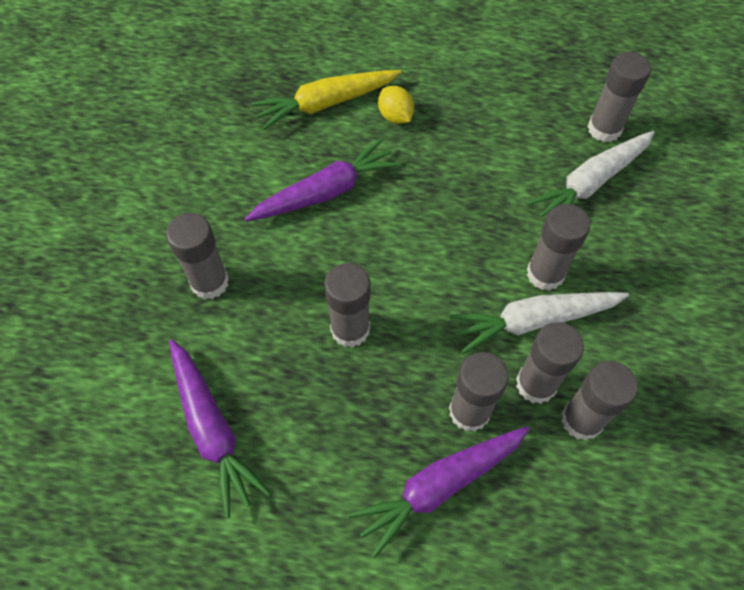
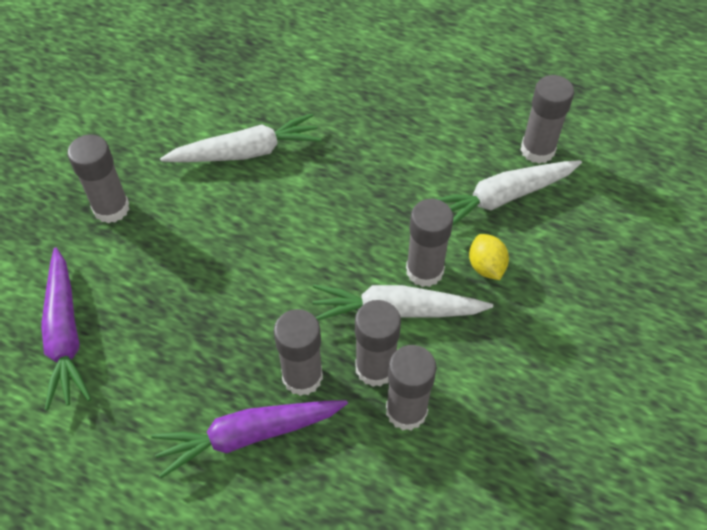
camera: 15 degrees right, 5 degrees down
purple carrot [245,138,401,222] -> white carrot [160,113,322,162]
yellow carrot [251,70,401,130] -> none
grey glue stick [324,263,371,348] -> none
yellow lemon [378,86,414,124] -> yellow lemon moved to [469,234,509,280]

